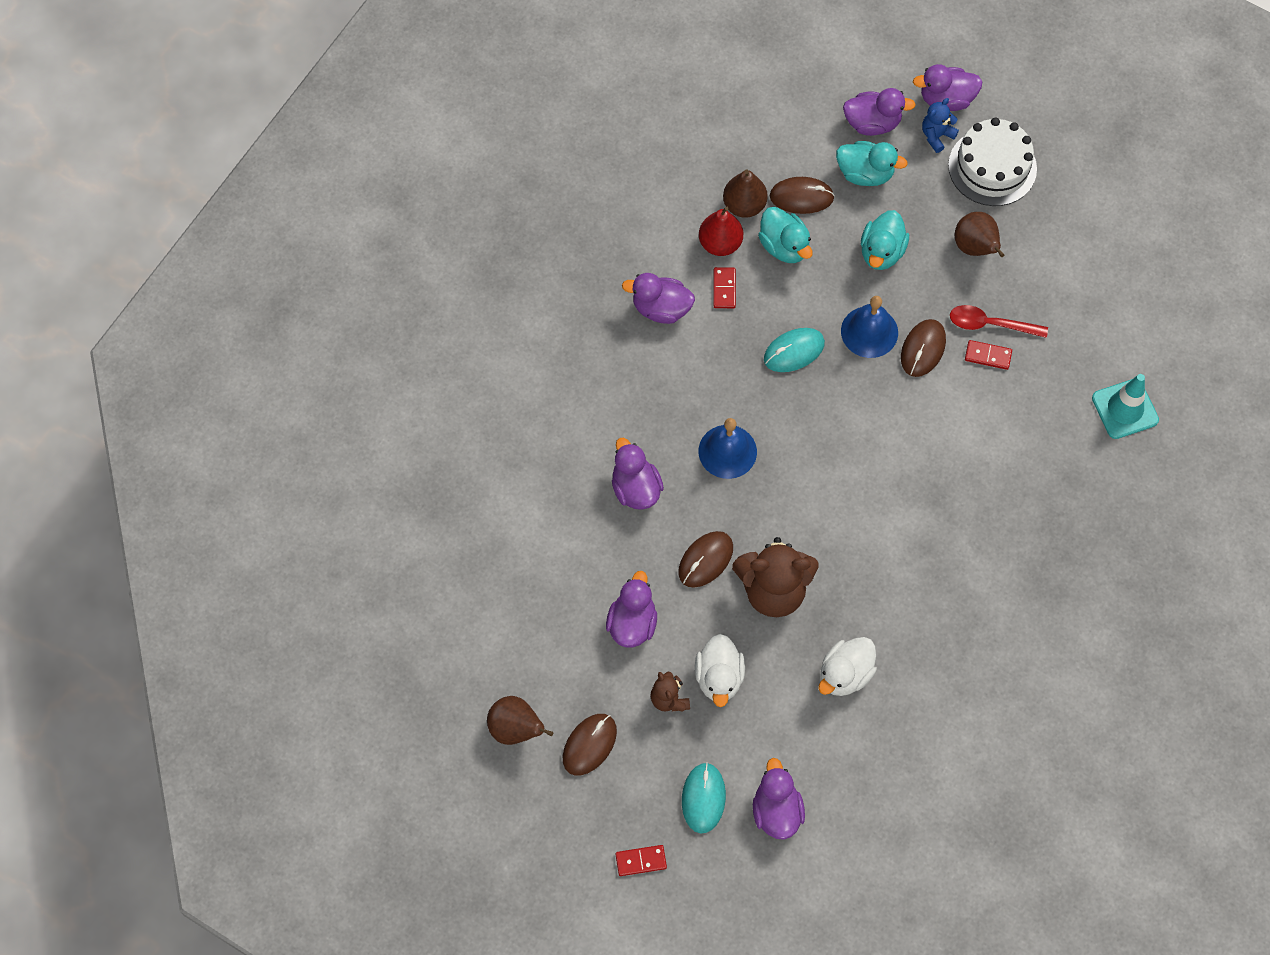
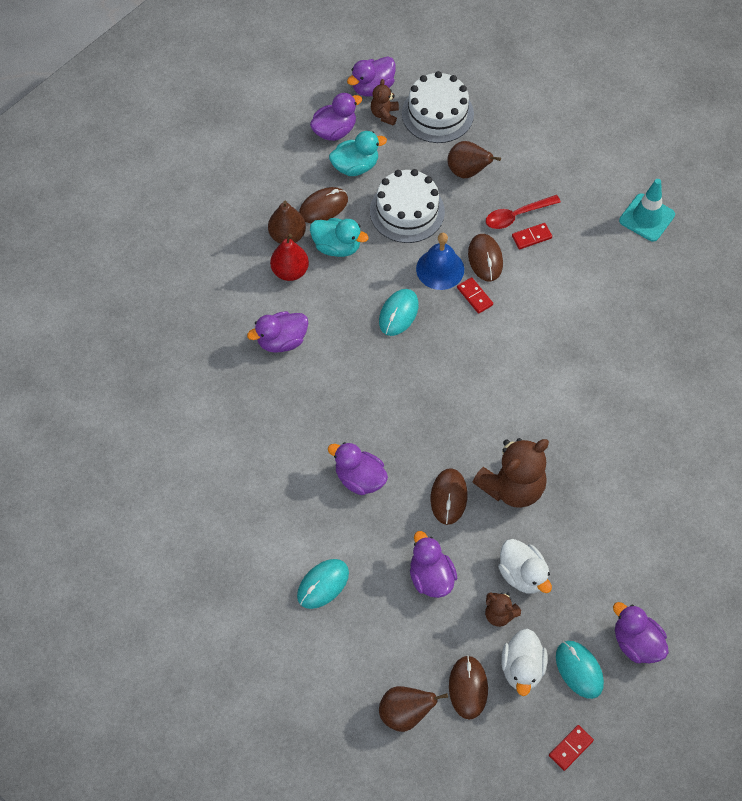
camera: 35 degrees left, 5 degrees down
blue bell [698,418,757,479] -> none
red domino [714,267,736,308] -> red domino moved to [457,277,493,314]
white duck [818,637,877,696] -> white duck moved to [501,628,547,696]
turquoise duck [861,210,909,270] -> white cake [370,169,445,243]
blue teddy bear [922,98,959,153] -> brown teddy bear [371,79,399,126]
none -> turquoise mouse [297,559,349,609]

